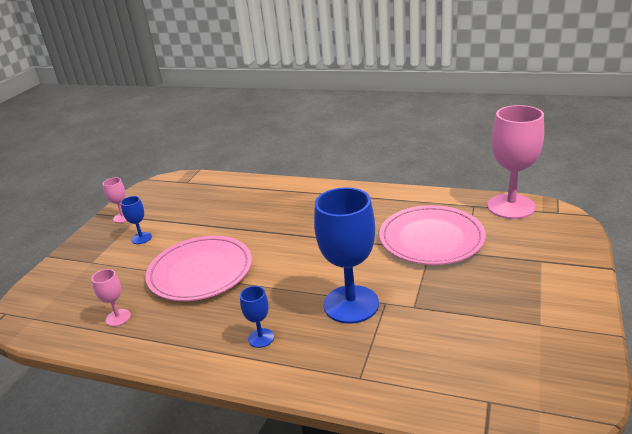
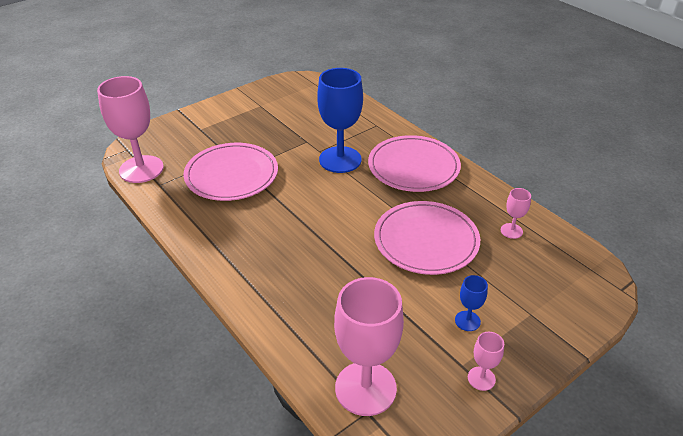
camera: 150 degrees left, 10 degrees up
blue goblet [240,286,274,348] -> pink plate [368,135,461,192]
none -> pink goblet [334,277,404,416]

